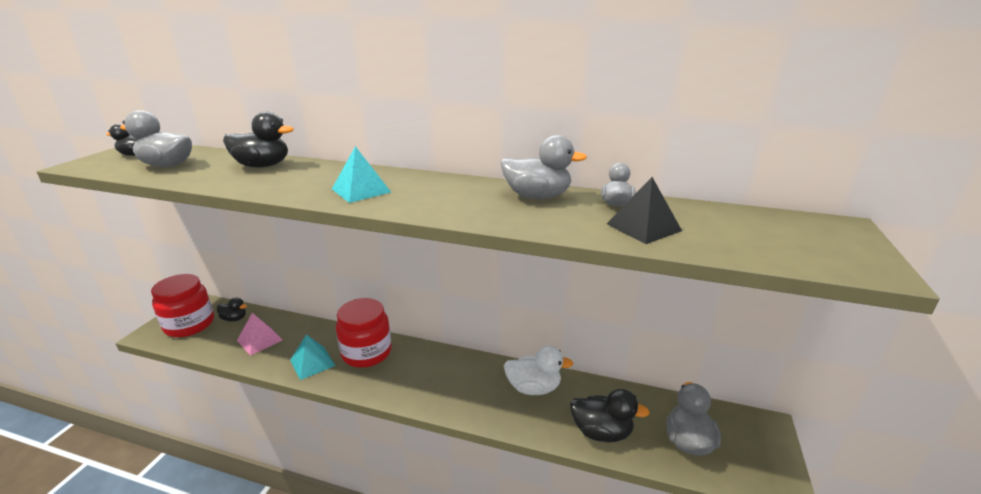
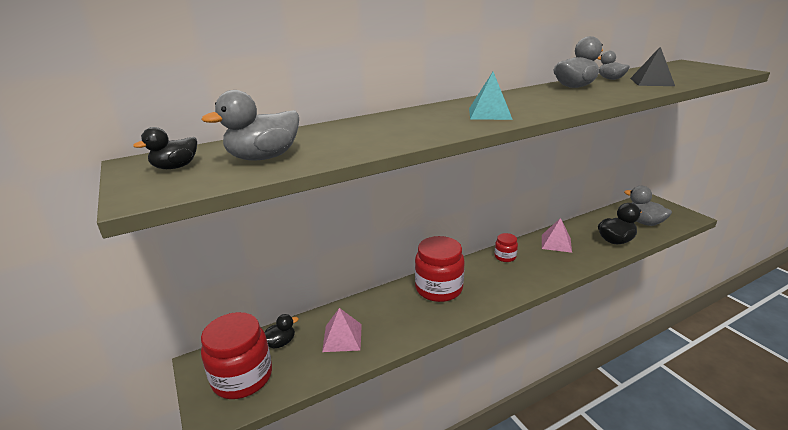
camera: 45 degrees left, 0 degrees up
black duck [223,112,294,168] -> none
turquoise pyramid [290,334,336,380] -> none
white duck [503,346,573,395] -> pink pyramid [542,218,572,253]
none -> red jar [494,233,518,262]

